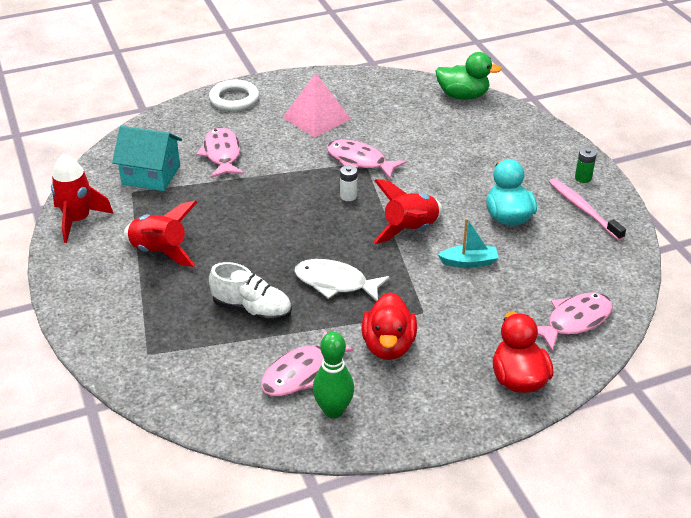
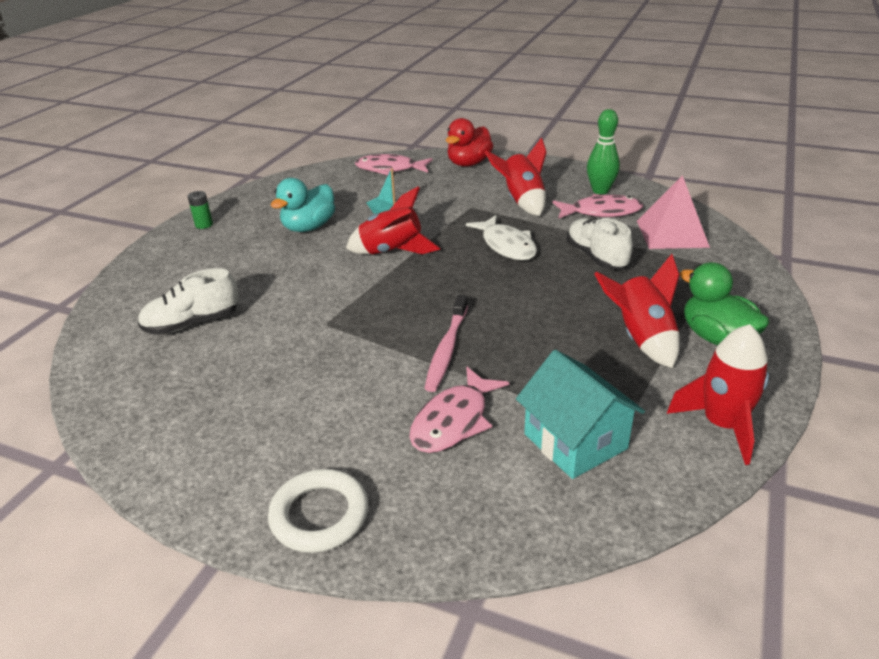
camera: 135 degrees left, 5 degrees down
pink pyramid [282,73,351,138] -> pink pyramid moved to [637,175,710,249]
pink fish [327,140,406,179] -> none
white battery [340,165,357,201] -> none
red duck [362,292,417,360] -> red rocket [485,137,547,216]
green duck [435,52,502,100] -> green duck moved to [679,262,770,345]
pink toothbrush [549,178,626,241] -> pink toothbrush moved to [424,295,468,392]
none -> white shoe [138,268,239,335]

